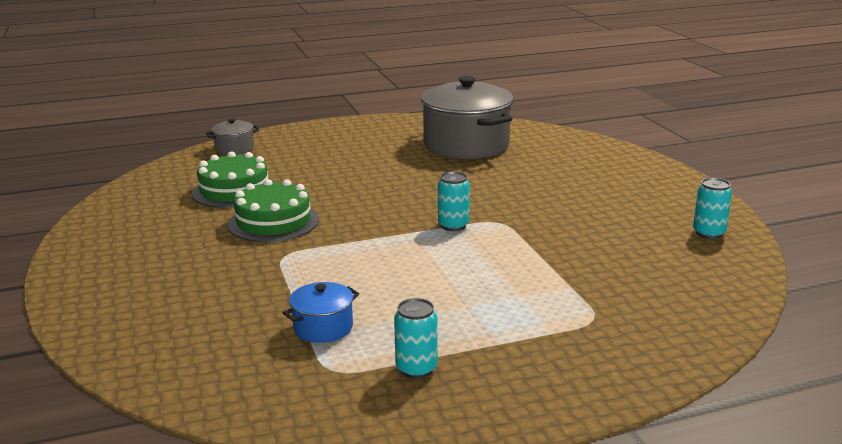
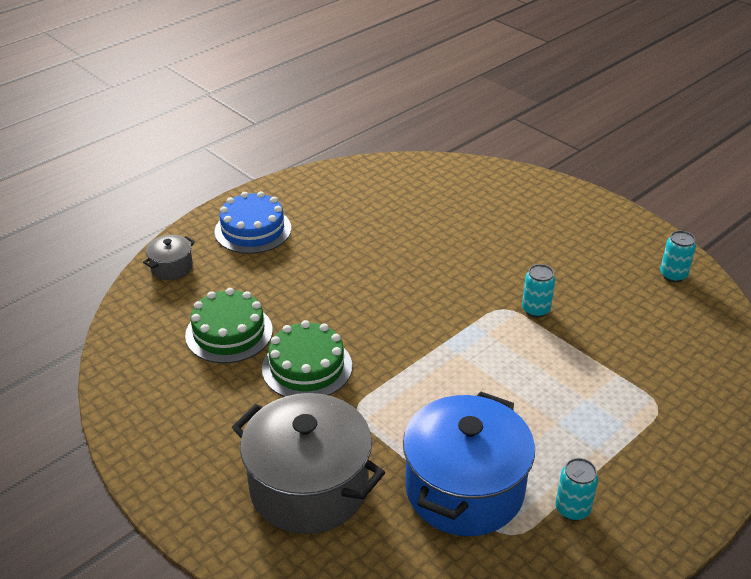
camera: 25 degrees left, 15 degrees up
blue pot [283,282,359,343] -> blue pot [403,391,535,536], size x2.22
grey pot [421,76,514,159] -> grey pot moved to [232,393,385,534]
turquoise can [438,171,470,231] -> turquoise can moved to [522,264,555,318]
none -> blue cake [215,191,291,254]

